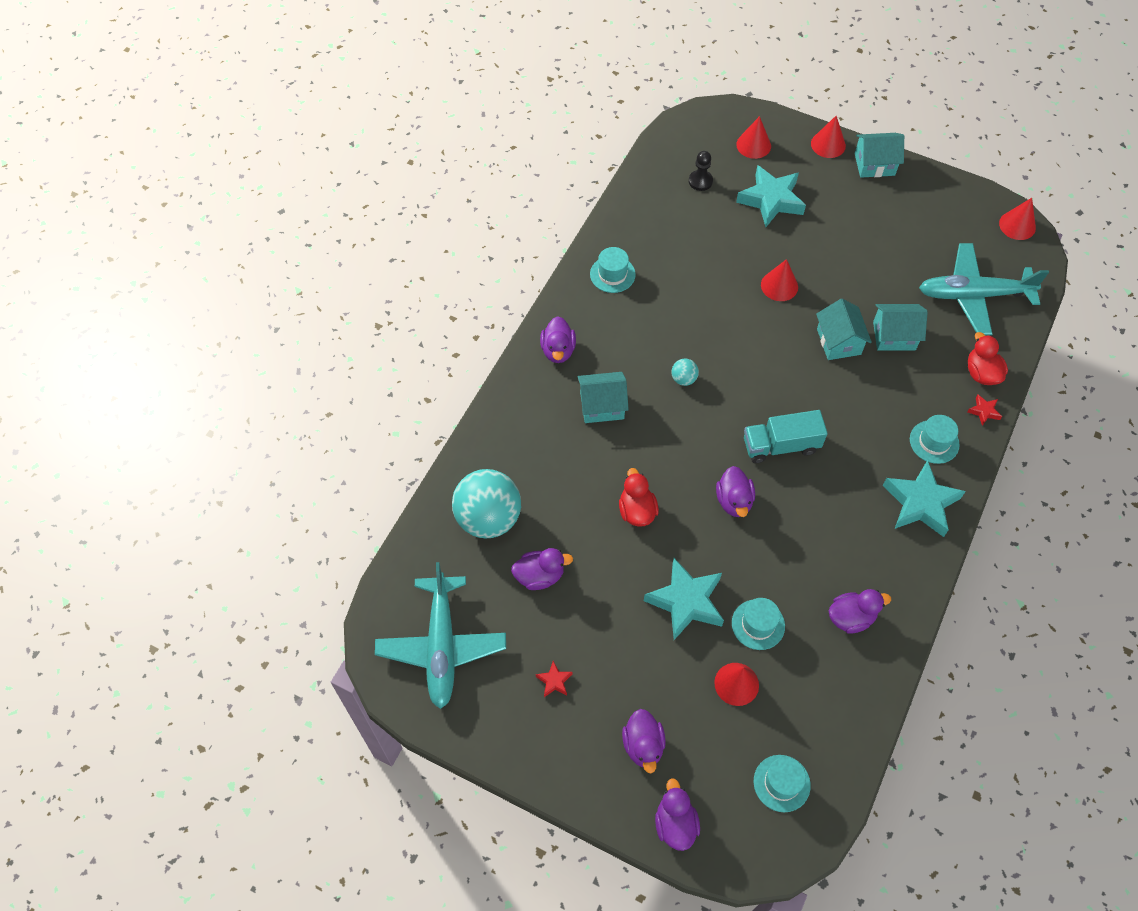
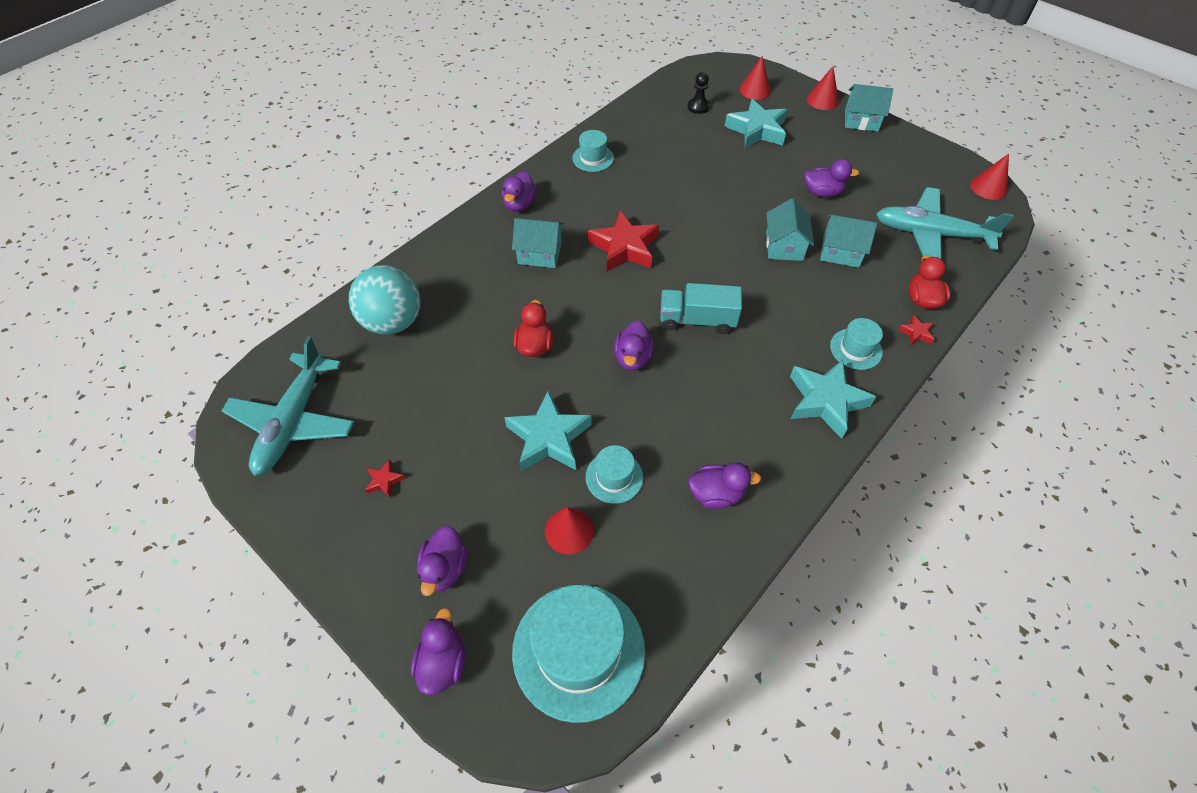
camera: 15 degrees right, 5 degrees down
purple duck [511,548,573,590] -> purple duck moved to [804,159,859,197]
turquoise ball [672,359,699,386] -> red star [588,210,659,271]
turquoise hat [754,755,811,812] -> turquoise hat [512,585,645,723], size x1.99
red cone [761,259,798,301] -> none

